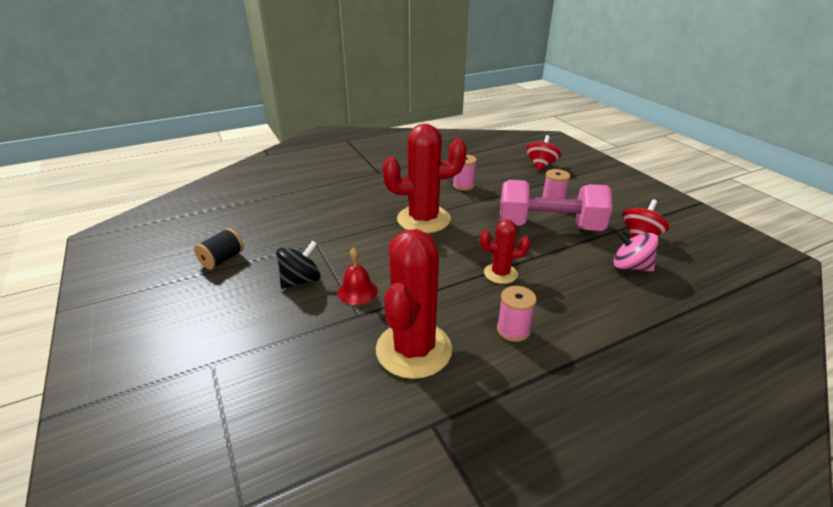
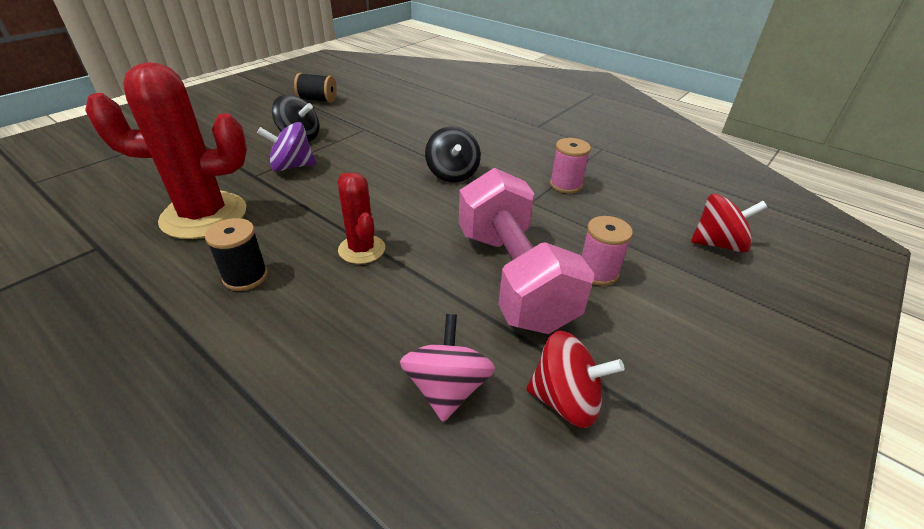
camera: 65 degrees right, 5 degrees up
red bell [337,247,378,305] -> purple spinning top [257,122,316,172]
red cactus [382,124,467,233] -> black spinning top [425,126,481,183]
pink spool [497,286,537,342] -> black spool [205,218,268,291]

